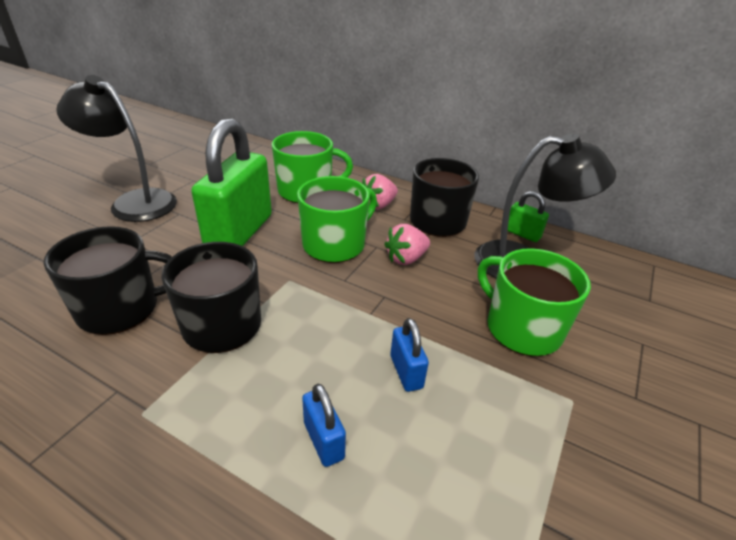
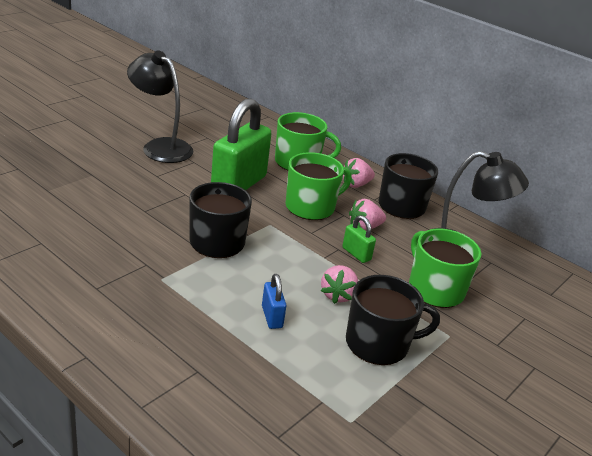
camera: 10 degrees right, 5 degrees down
black mug [44,226,172,335] -> black mug moved to [346,275,440,365]
blue padlock [390,318,429,392] -> pink strawberry [321,265,358,304]
green padlock [508,191,549,242] -> green padlock moved to [342,215,376,263]

